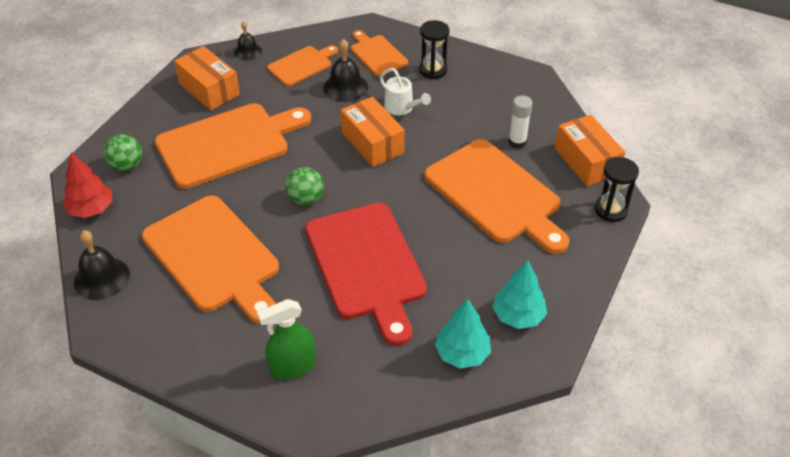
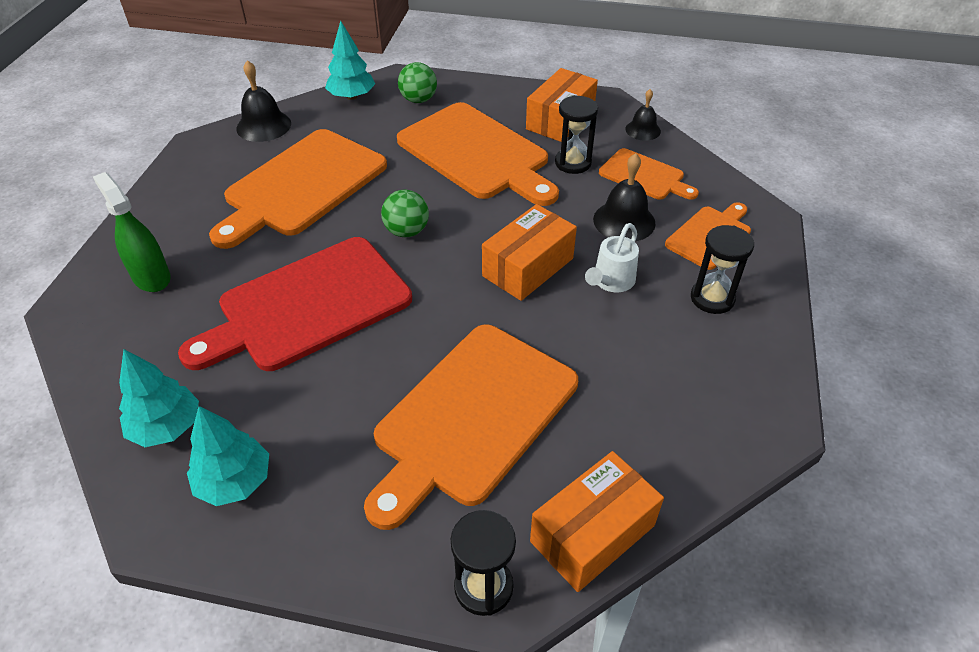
camera: 75 degrees right, 0 degrees up
red tree [63,152,113,218] -> turquoise tree [325,21,375,100]
white glue stick [508,96,533,149] -> none
none -> black hourglass [555,95,598,174]

